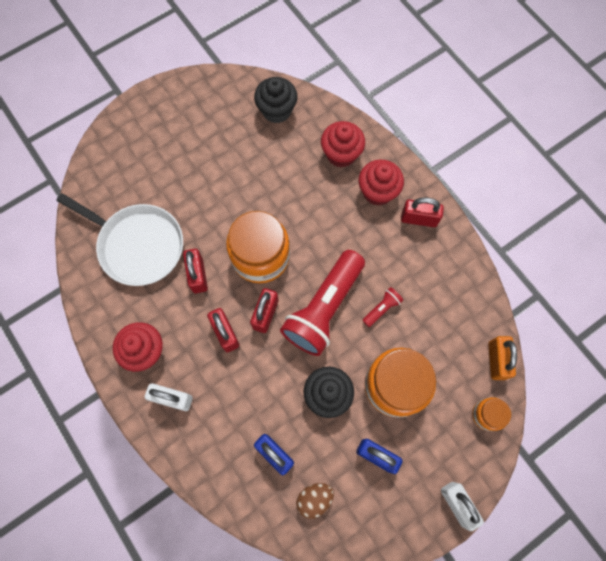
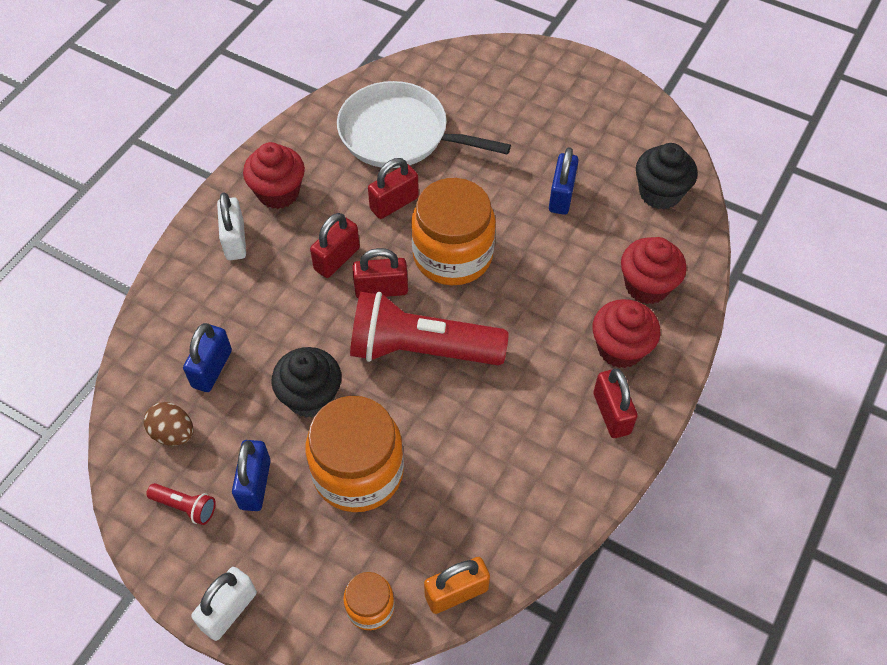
camera: 65 degrees right, 15 degrees down
white pan [57,193,183,286] -> white pan turned 105 degrees clockwise [337,81,511,168]
red flashlight [362,287,403,327] -> red flashlight moved to [146,483,216,525]
none -> blue padlock [549,147,579,215]

